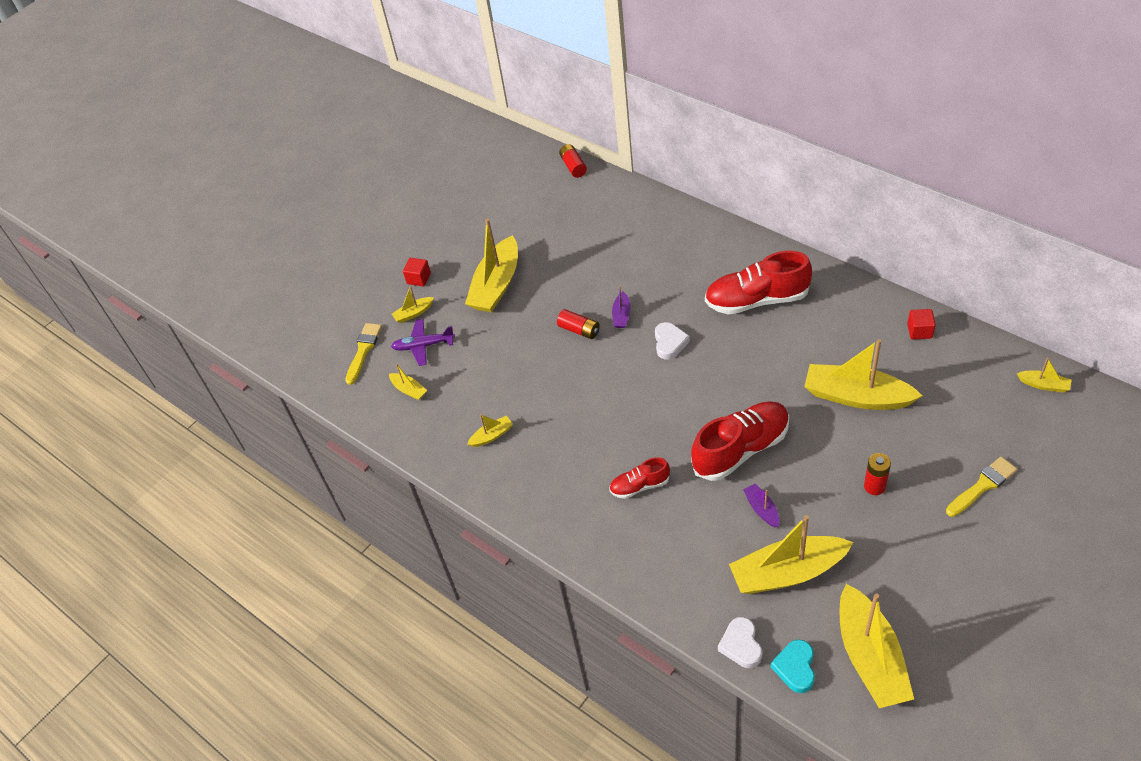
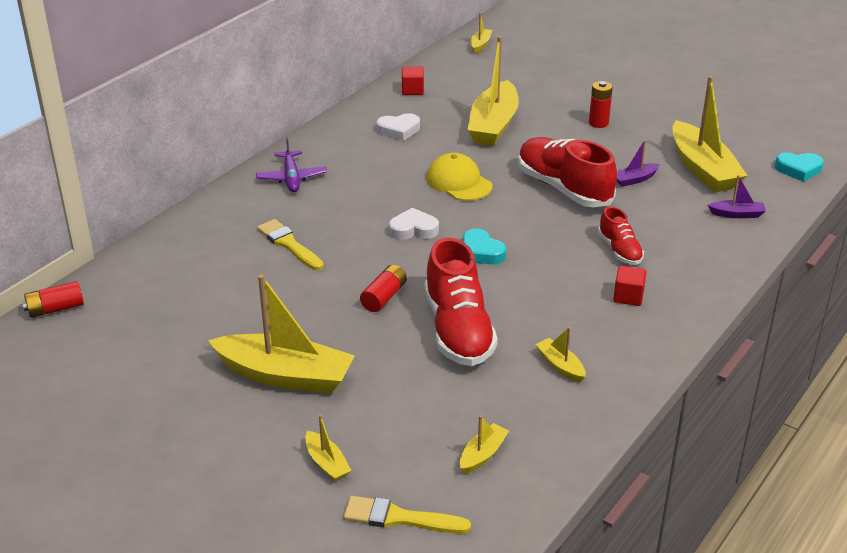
camera: 100 degrees left, 15 degrees down
purple plane [391,319,455,366] -> purple plane moved to [256,138,327,192]
red cube [403,258,431,286] -> red cube moved to [613,266,647,306]
purple boat [612,286,631,328] -> purple boat moved to [708,175,766,218]
red shoe [705,251,812,315] -> red shoe moved to [425,238,498,366]
white heart [718,617,762,668] -> white heart moved to [376,113,420,141]
yellow boat [840,584,914,708] -> none
yellow brush [946,457,1017,517] -> yellow brush moved to [257,219,324,270]
none -> yellow cap [427,153,493,201]
none -> turquoise heart [463,229,506,264]

